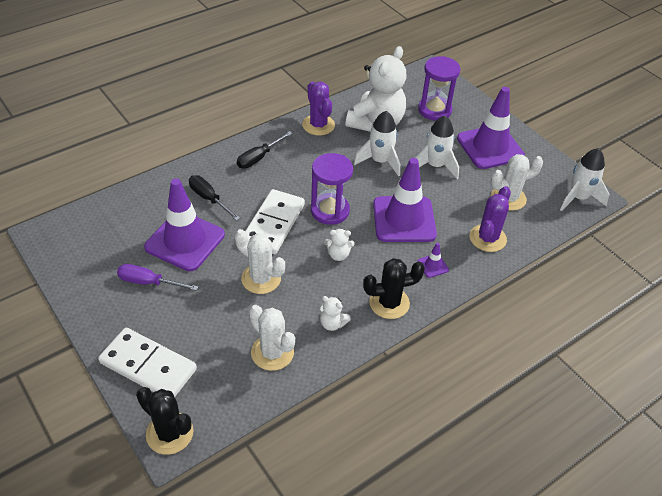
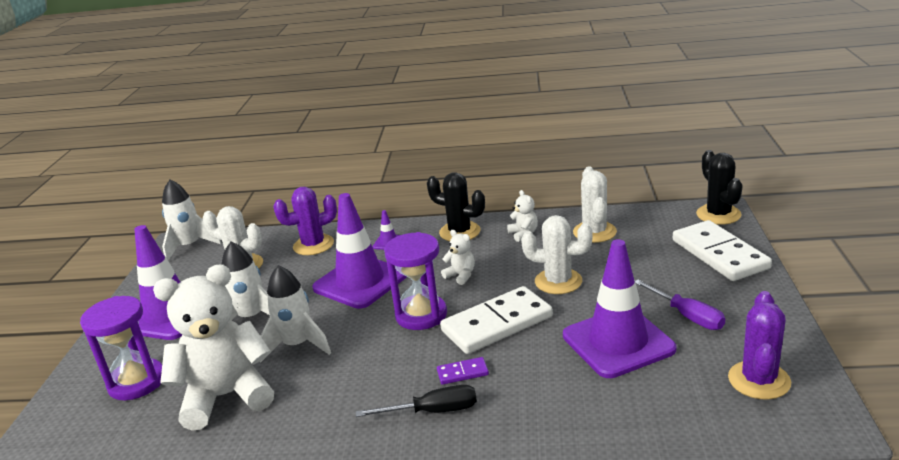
camera: 135 degrees left, 20 degrees down
black screwdriver [189,175,240,221] -> none
white cactus [235,229,285,294] -> white cactus turned 60 degrees counterclockwise [521,215,593,294]
purple cactus [302,81,335,136] -> purple cactus moved to [728,291,791,400]
none -> purple domino [437,357,489,385]

